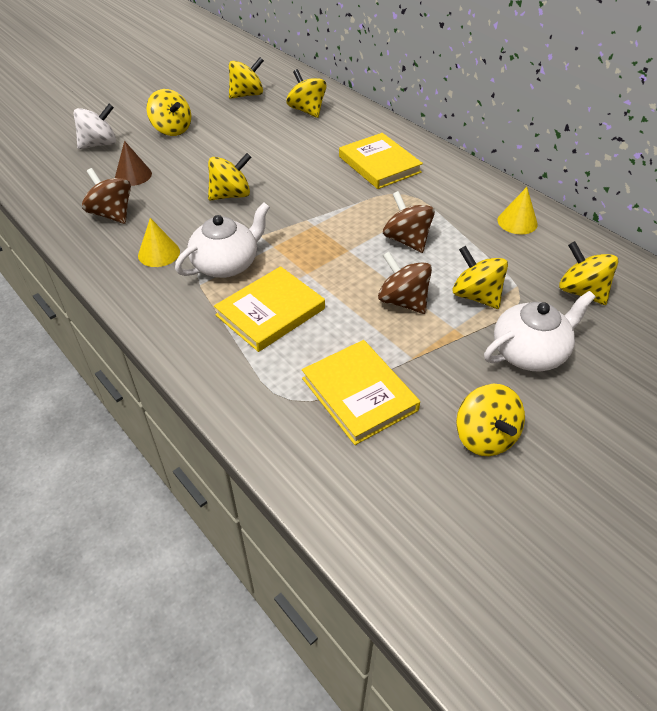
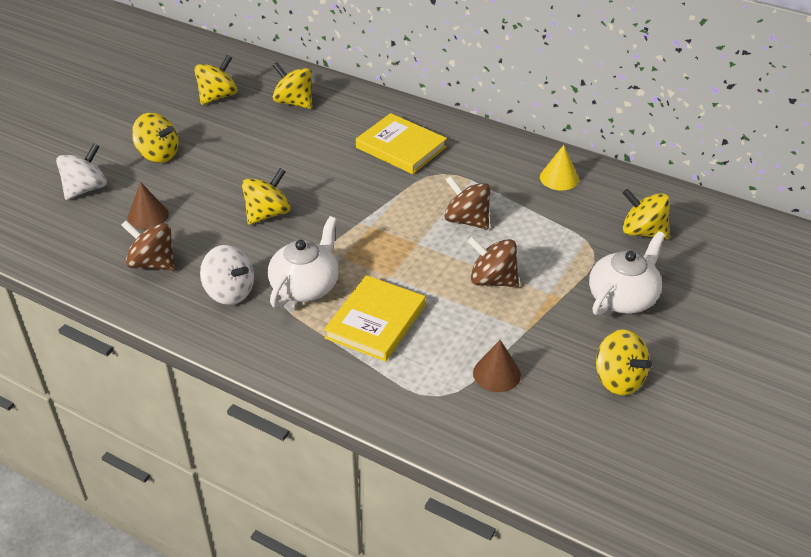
camera: 20 degrees left, 5 degrees down
yellow cone [138,218,180,267] -> white spinning top [200,245,254,305]
yellow book [302,340,420,445] -> brown cone [473,340,521,392]
yellow spinning top [453,246,508,309] -> none

